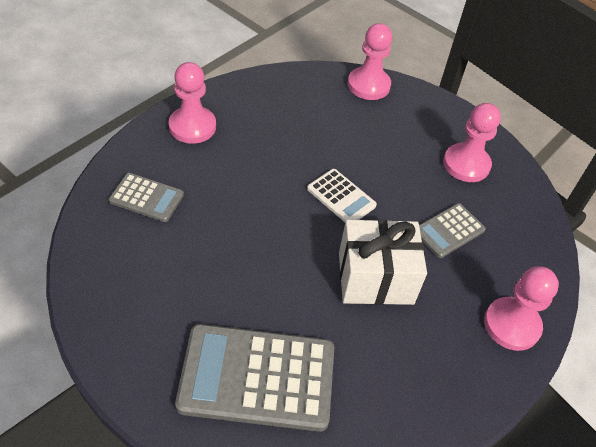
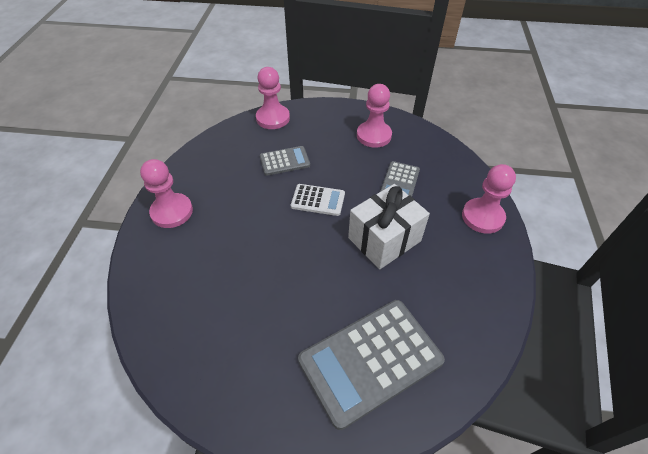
camera: 30 degrees left, 0 degrees up
grey calculator [109,173,184,222] -> grey calculator moved to [260,146,310,176]

